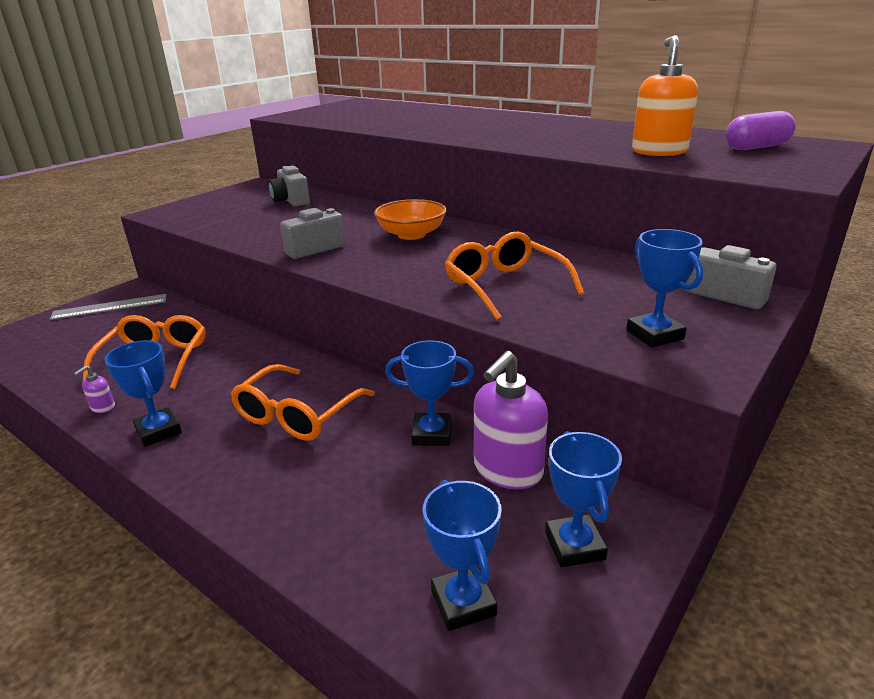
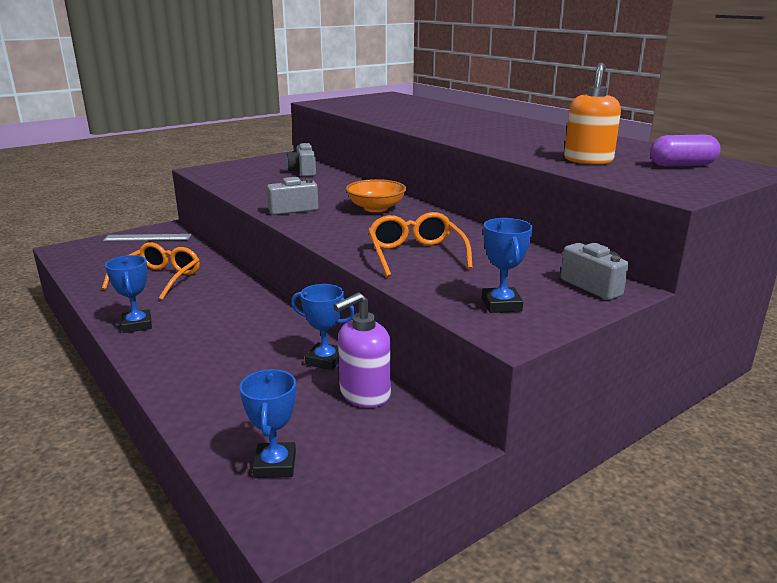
camera: 15 degrees right, 5 degrees down
purple soap dispenser [74,366,115,413] -> none
orange glasses [231,364,375,441] -> none
blue trophy [545,431,622,567] -> none

